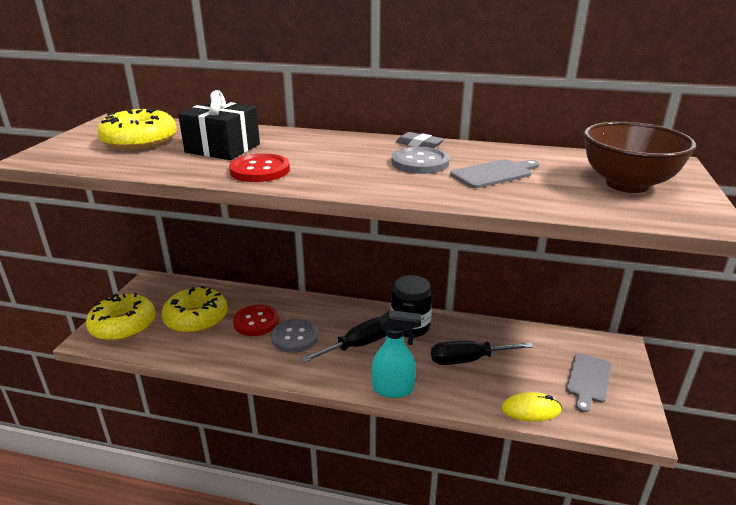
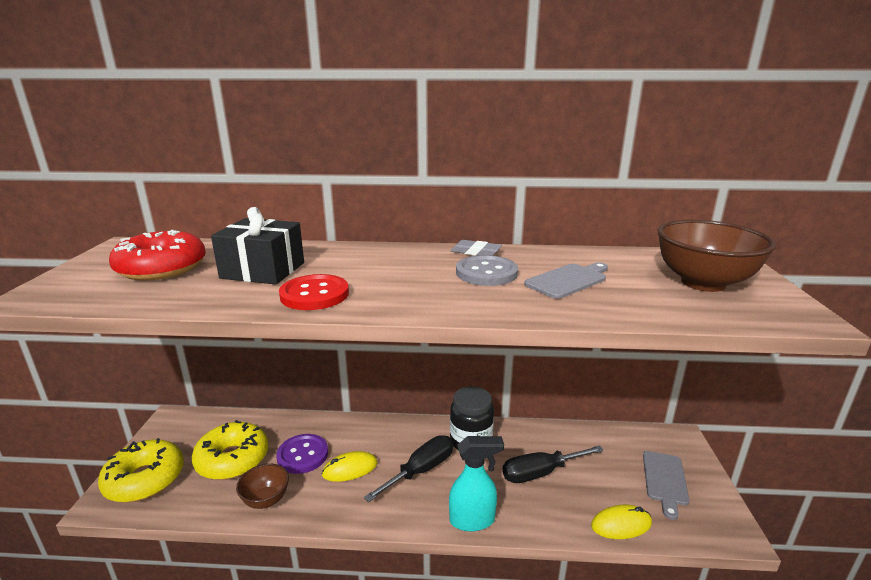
camera: 10 degrees left, 5 degrees down
yellow donut [97,108,177,150] -> red donut [109,230,206,281]
red button [233,305,279,336] -> purple button [276,434,328,474]
grey button [271,319,318,353] -> yellow mouse [321,451,377,482]
none -> brown bowl [236,464,289,509]

